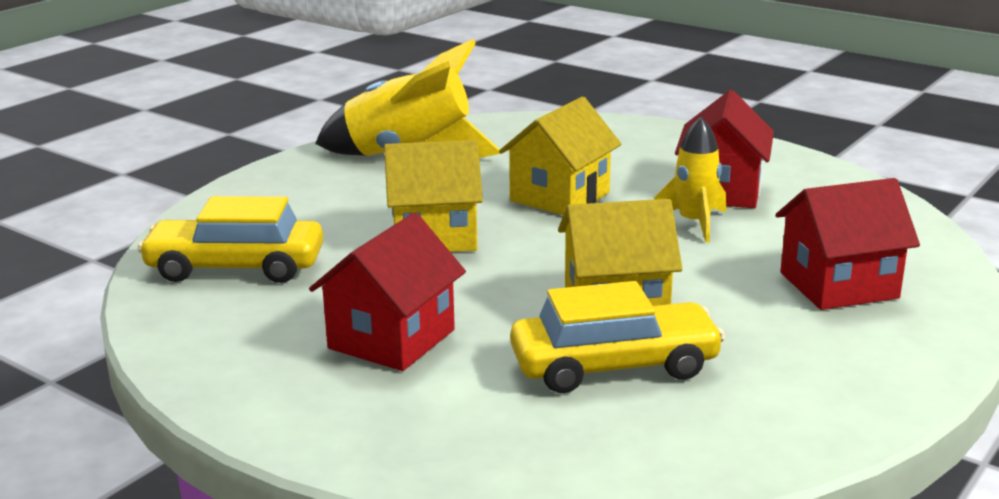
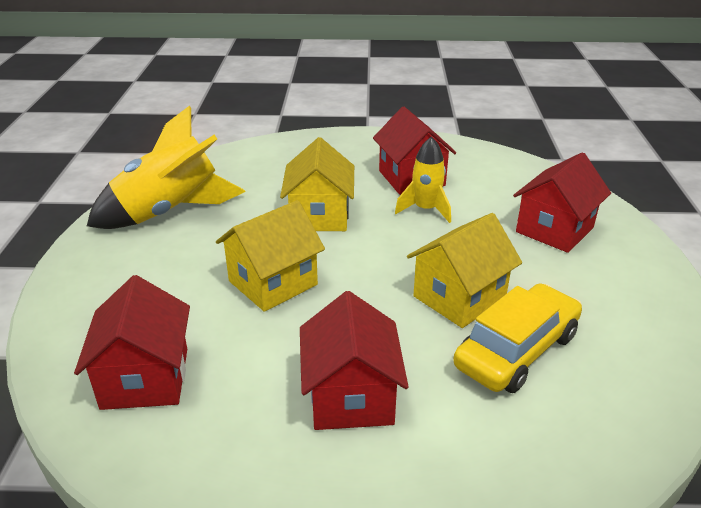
camera: 35 degrees left, 10 degrees up
yellow car [138,196,323,283] -> red house [74,275,190,410]

